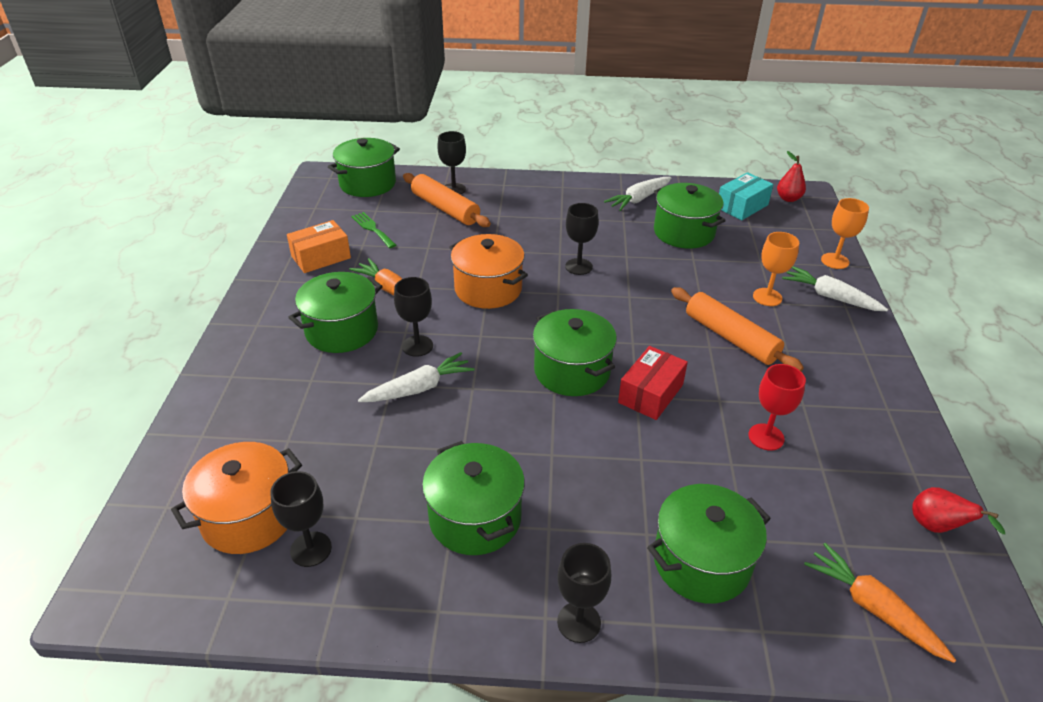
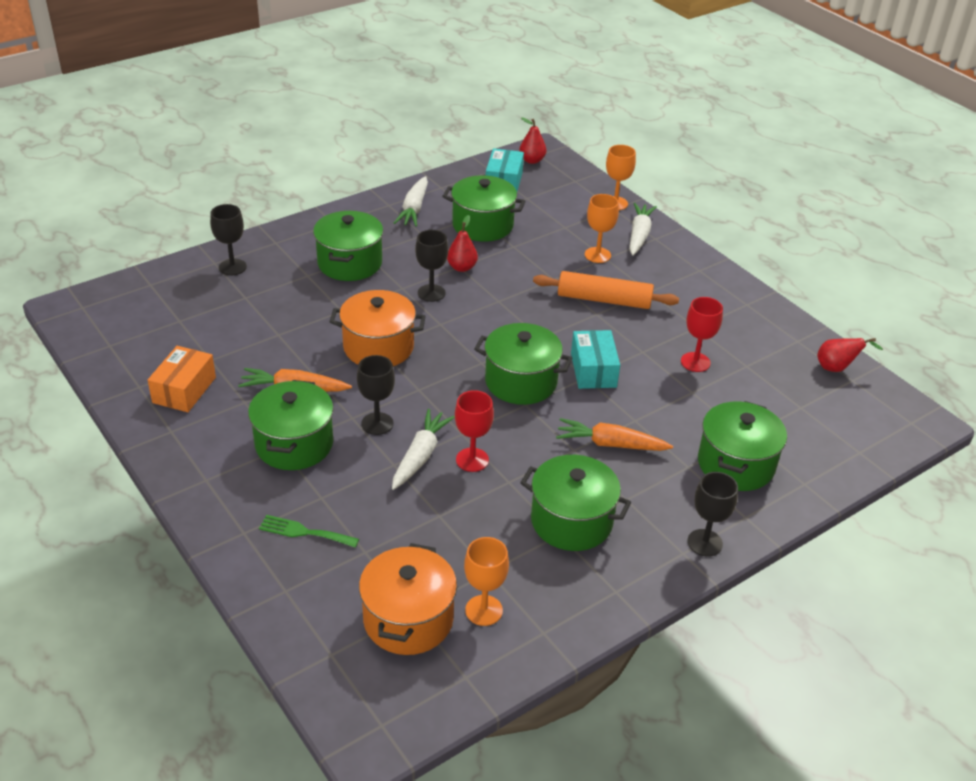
camera: 40 degrees left, 0 degrees up
black goblet [270,471,332,567] -> orange goblet [464,537,509,626]
green pot [328,138,400,197] -> green pot moved to [313,211,383,281]
green fork [351,212,396,248] -> green fork moved to [259,515,359,548]
orange rolling pin [403,173,491,227] -> none
red box [618,346,688,420] -> turquoise box [571,330,620,389]
white carrot [782,266,888,311] -> white carrot turned 105 degrees clockwise [629,203,657,256]
orange carrot [804,543,956,663] -> orange carrot moved to [556,418,673,451]
none -> red pear [447,215,478,272]
none -> red goblet [455,390,494,472]

